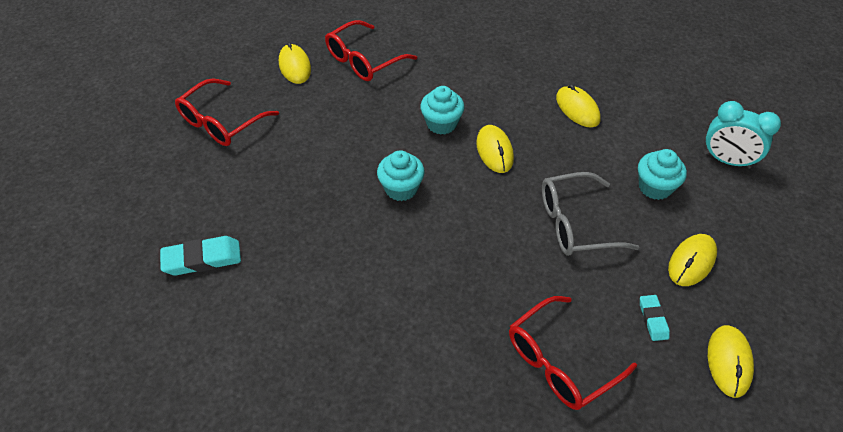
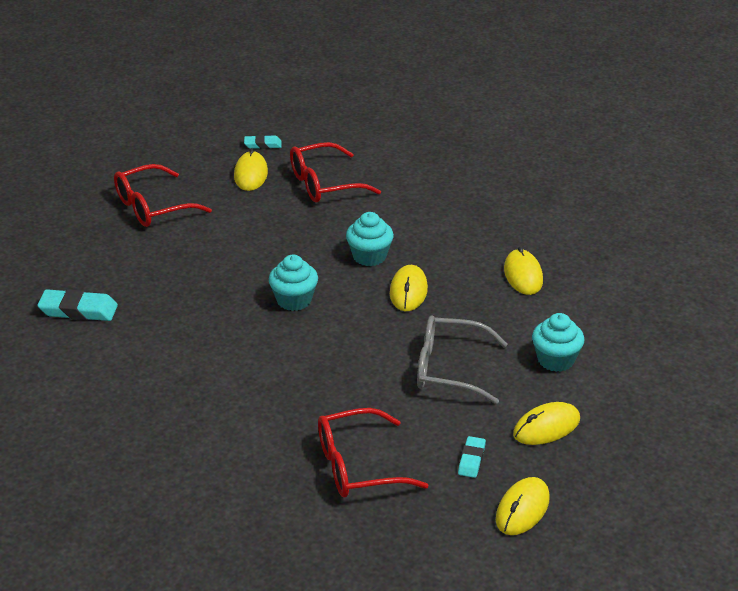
camera: 20 degrees right, 15 degrees down
turquoise clock [704,101,781,169] -> none
none -> turquoise eraser [244,135,282,149]

